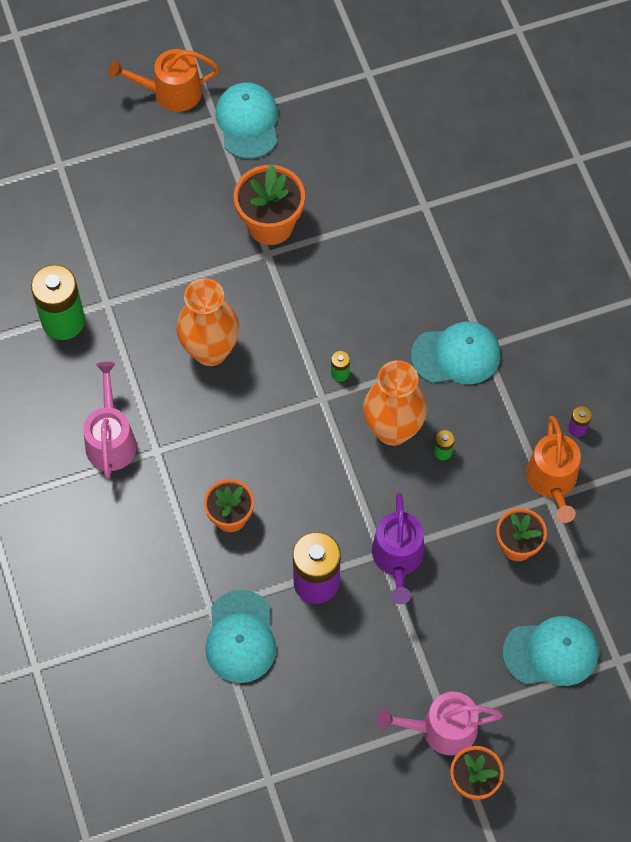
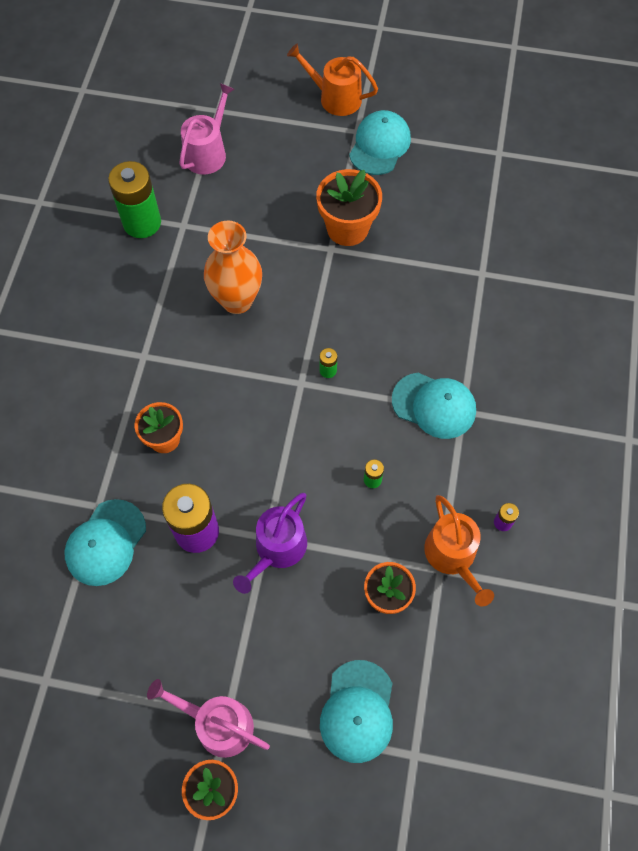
camera: 30 degrees right, 0 degrees up
pink watering can [83,362,137,479] -> pink watering can moved to [179,83,234,175]
orange vase [363,360,427,446] -> none
turquoise cap [503,616,598,686] -> turquoise cap turned 75 degrees clockwise [320,660,393,763]
orange watering can [526,416,581,523] -> orange watering can turned 45 degrees counterclockwise [424,495,494,606]

